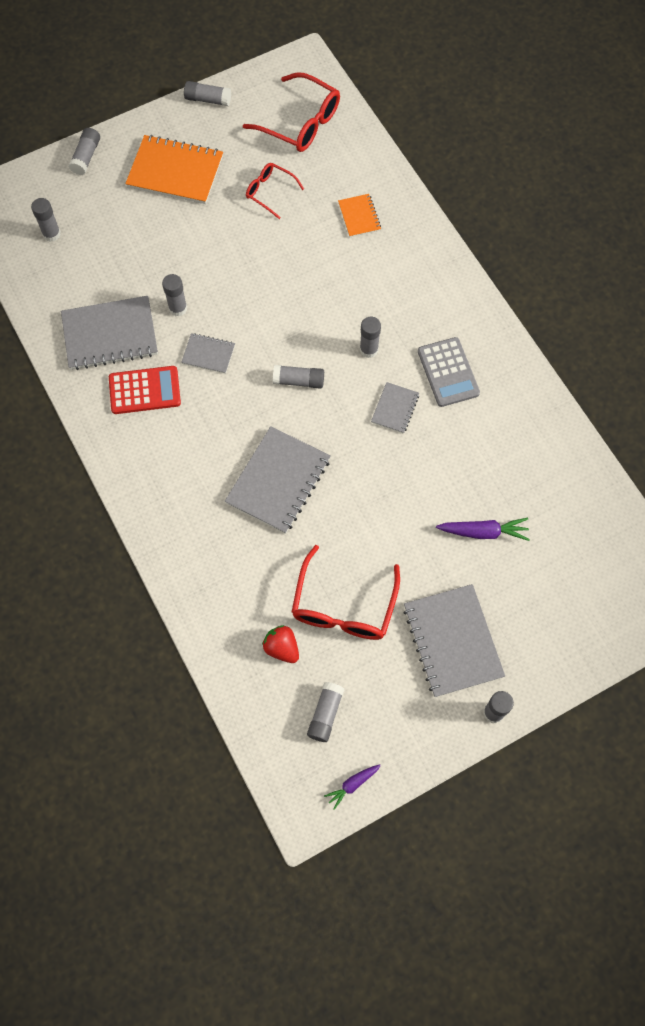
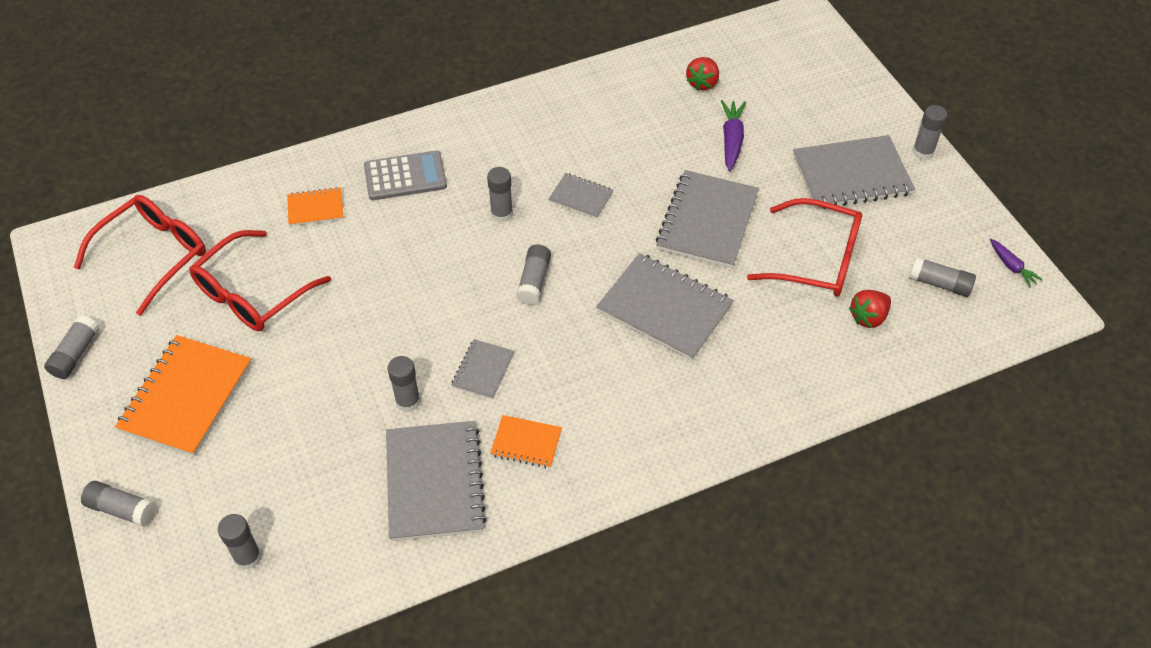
camera: 85 degrees left, 15 degrees down
red calculator [109,366,181,414] -> orange notebook [490,415,562,468]
red glasses [246,163,304,219] -> red glasses [189,230,331,331], size x1.74
grey calculator [418,337,480,407] -> grey calculator moved to [364,150,447,200]
none -> grey notebook [656,170,759,268]
none -> red strawberry [686,57,719,90]

